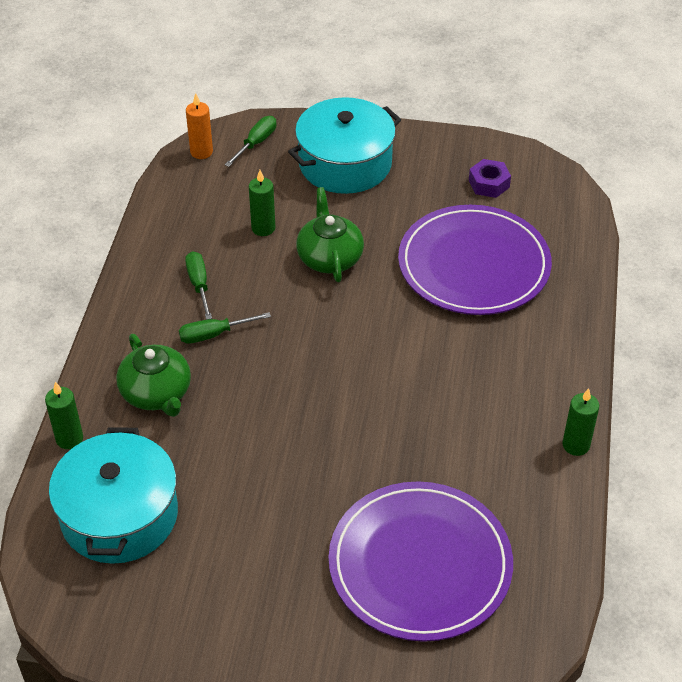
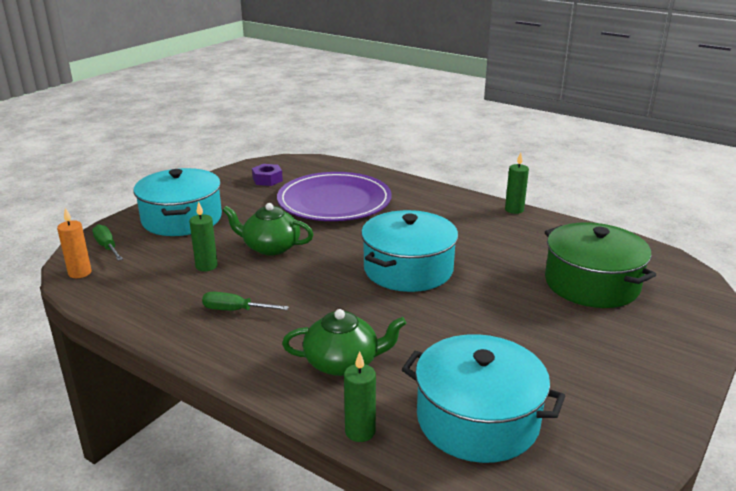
camera: 65 degrees left, 20 degrees down
green screwdriver [179,312,271,344] -> none
purple plate [329,481,513,642] -> green pot [545,222,656,308]
none -> turquoise pot [361,210,458,292]

